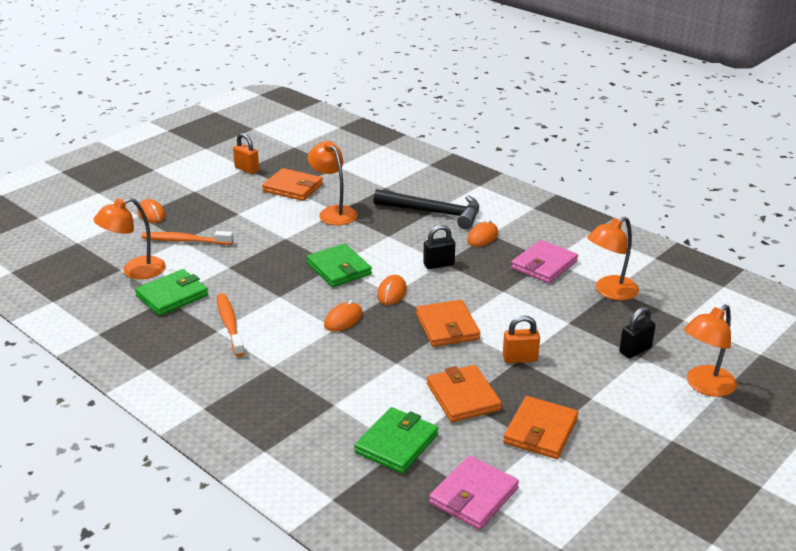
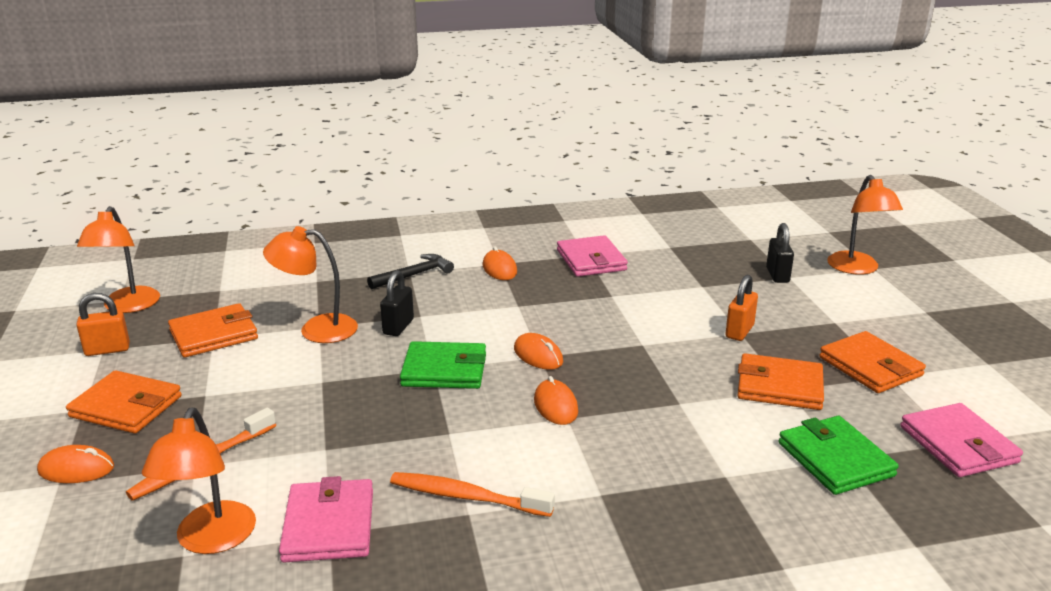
camera: 55 degrees left, 5 degrees down
green wallet [135,269,208,316] -> pink wallet [279,476,373,563]
black hammer [373,189,479,229] -> black hammer [367,254,454,289], size x0.61
orange wallet [416,300,480,347] -> orange wallet moved to [66,370,182,434]
black padlock [423,225,455,269] -> black padlock moved to [380,270,414,336]
orange lamp [587,217,639,300] -> orange lamp moved to [77,206,160,313]

